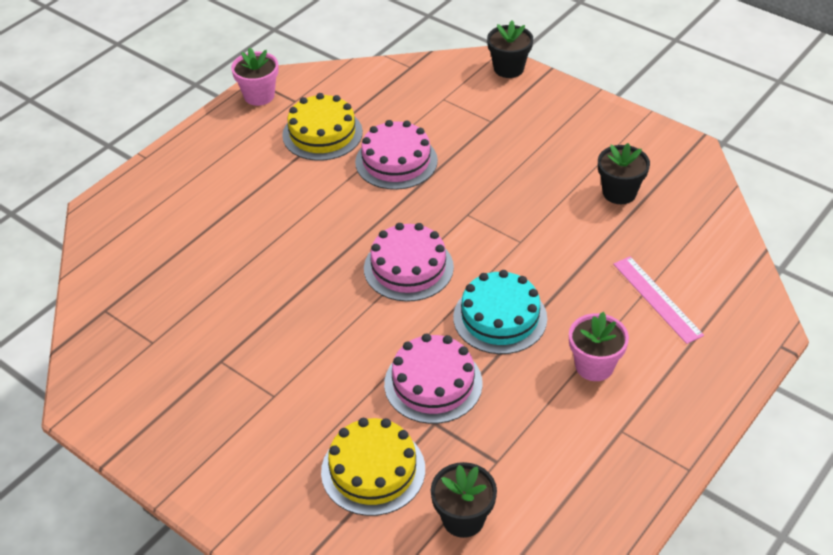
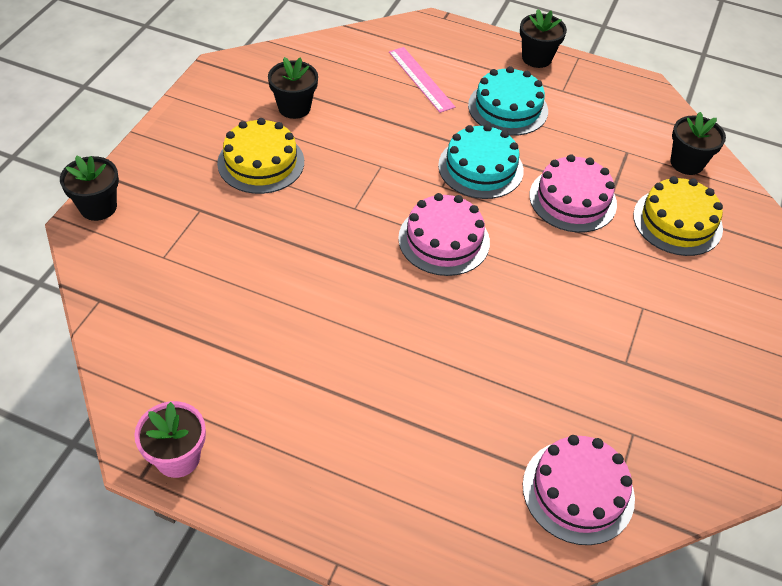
camera: 110 degrees left, 5 degrees up
yellow cake [282,93,363,161] -> yellow cake moved to [217,118,304,194]
pink cake [355,120,438,190] -> pink cake moved to [523,435,635,545]
pink flower pot [569,312,629,381] -> turquoise cake [468,66,548,136]
pink ruler [613,256,704,344] -> pink ruler turned 75 degrees counterclockwise [389,47,455,113]
none -> black flower pot [520,9,567,68]

